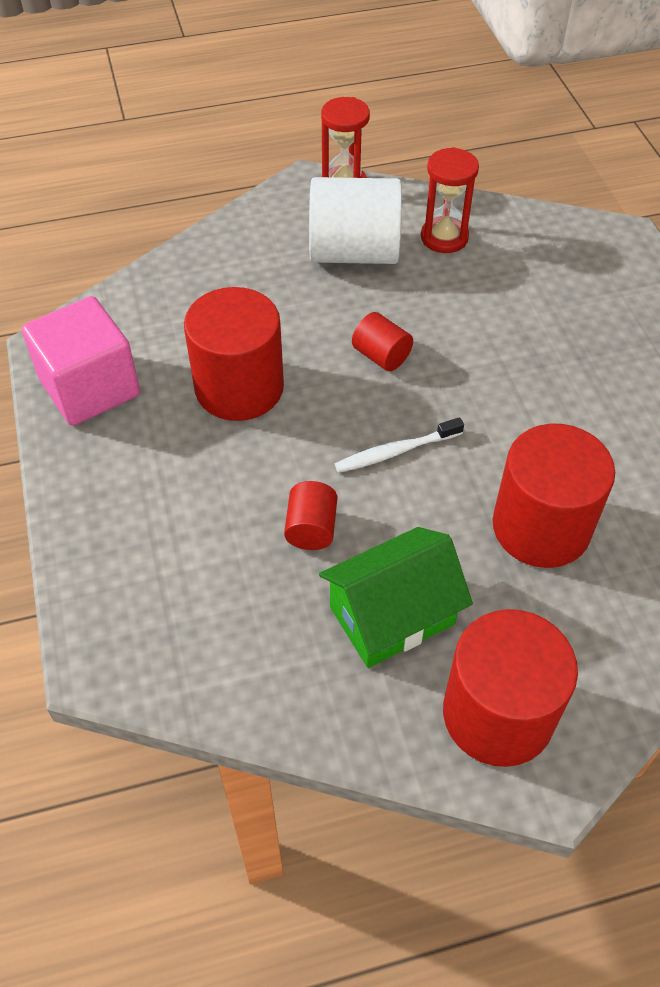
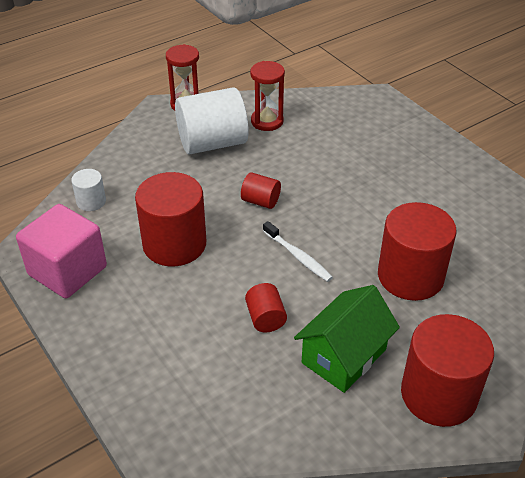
camera: 20 degrees left, 10 degrees down
white toothbrush [335,417,464,473] -> white toothbrush turned 90 degrees counterclockwise [263,221,333,282]
none -> white cylinder [71,169,106,211]

